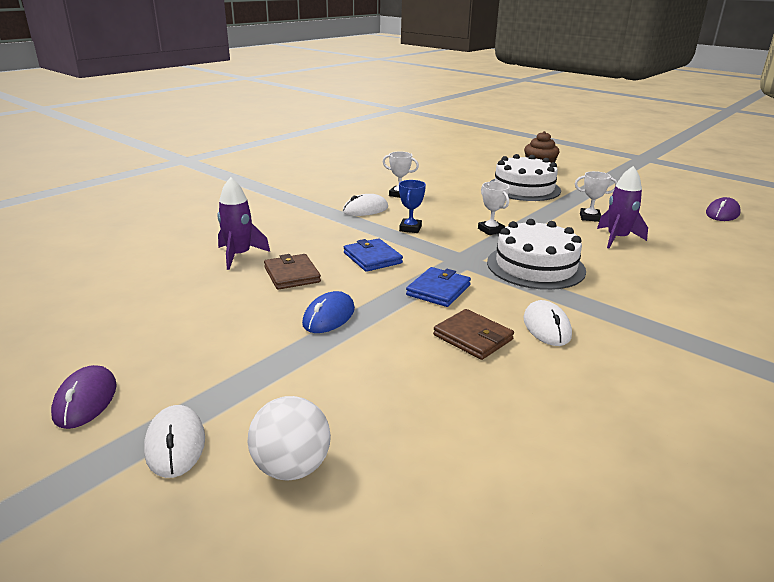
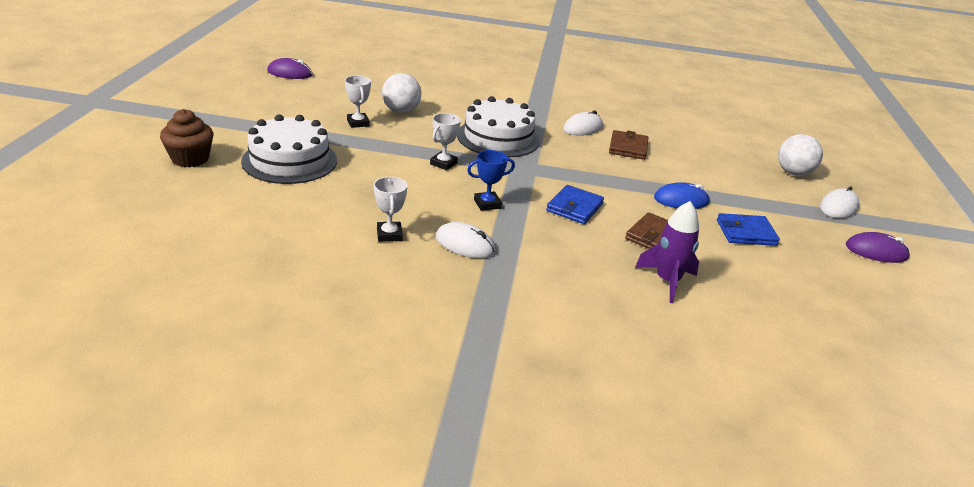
camera: 125 degrees left, 5 degrees up
purple mouse [51,365,117,429] -> purple mouse turned 45 degrees clockwise [846,232,910,263]
blue wallet [406,267,471,307] -> blue wallet moved to [717,213,780,246]
purple rocket [597,166,648,248] -> white ball [382,73,422,113]

